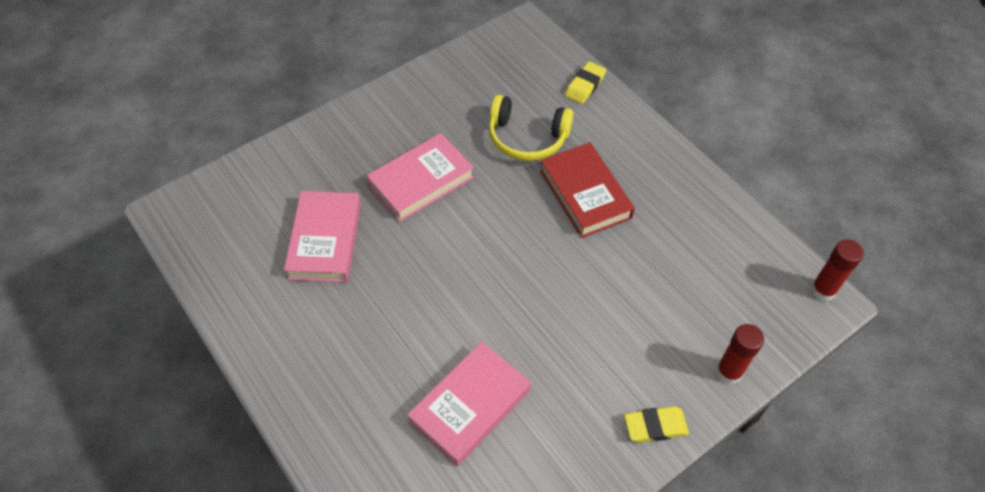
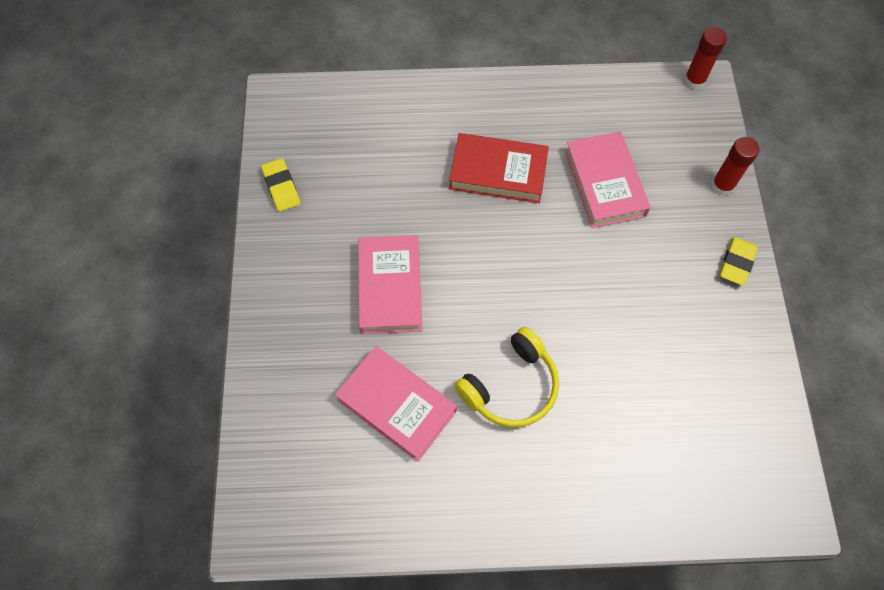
camera: 55 degrees left, 10 degrees up
pink book [407,342,531,466] -> pink book moved to [565,131,651,228]
yellow headphones [489,95,574,161] -> yellow headphones moved to [455,327,559,428]
yellow eraser [565,61,606,104] -> yellow eraser moved to [261,158,300,212]

